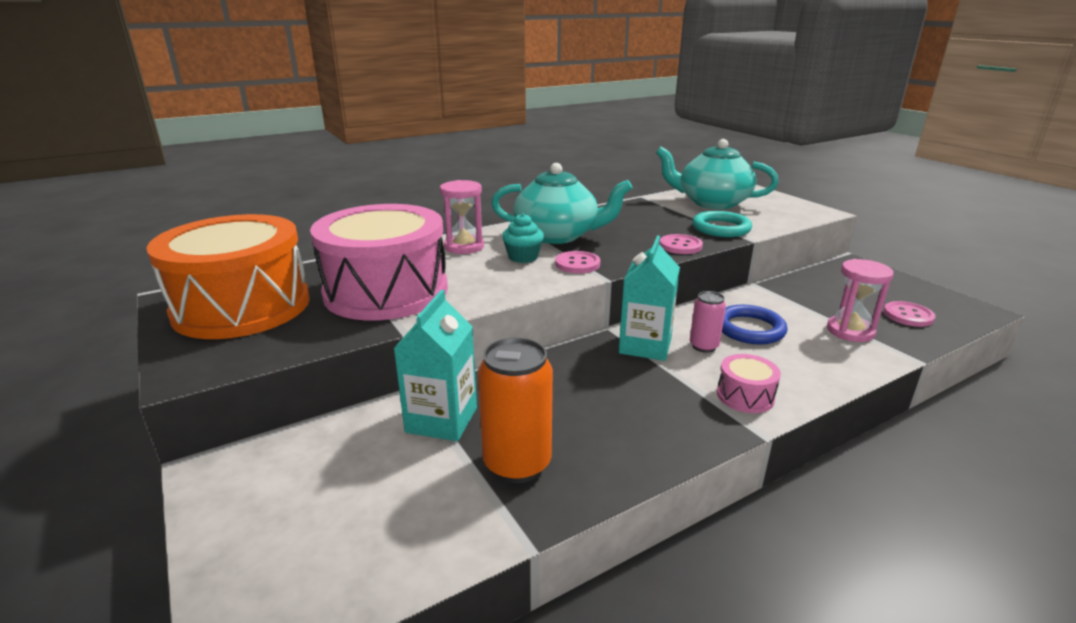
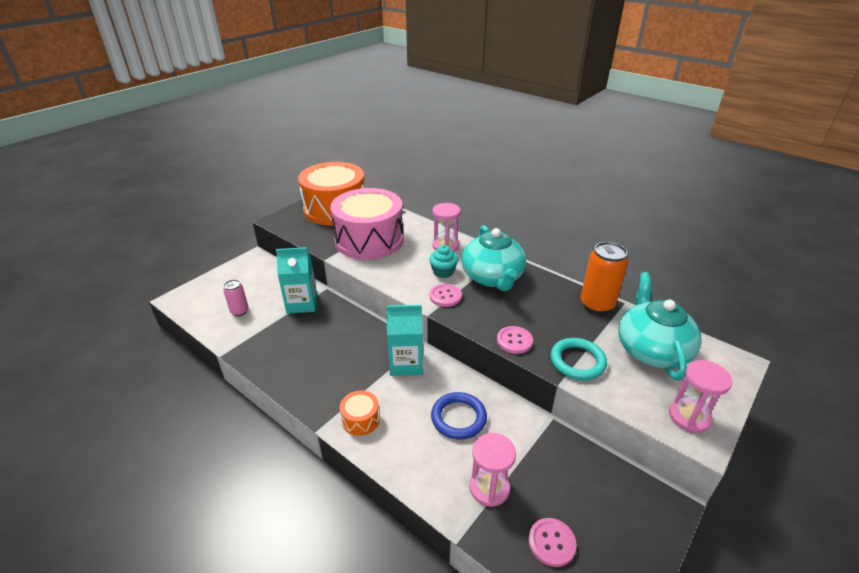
camera: 70 degrees right, 10 degrees up
orange can [478,337,553,483] -> orange can moved to [580,242,628,314]
pink can [690,291,726,353] -> pink can moved to [223,280,249,316]
pink drum [717,354,781,413] -> orange drum [340,391,380,436]
none -> pink hourglass [669,360,732,433]

